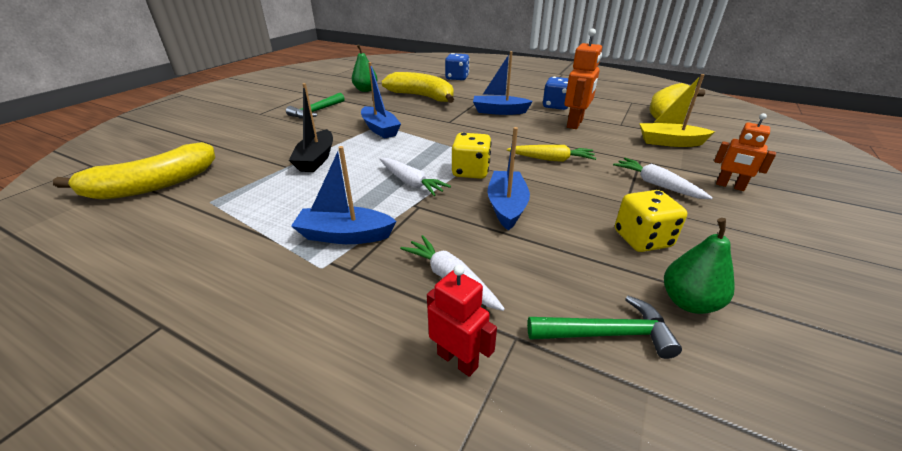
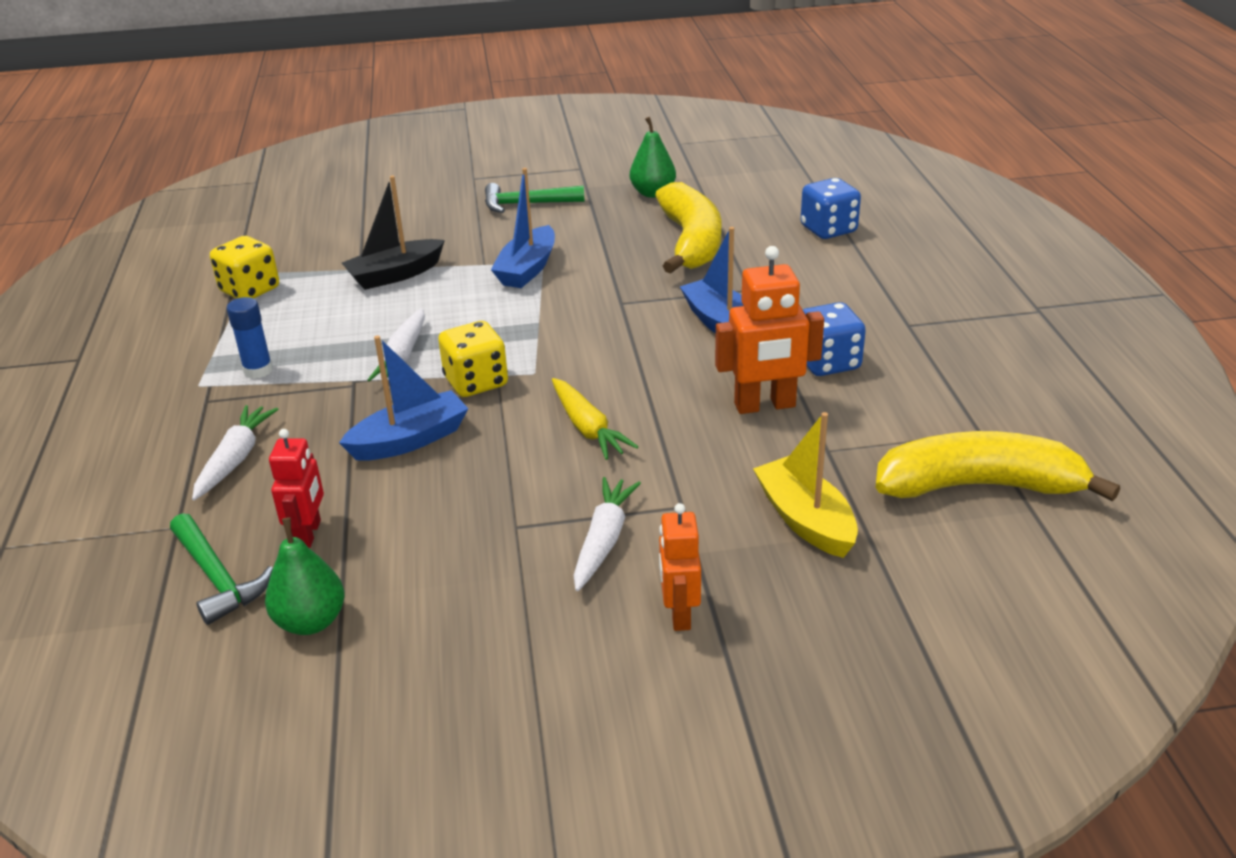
camera: 55 degrees right, 0 degrees up
yellow banana [53,142,215,200] -> none
blue boat [291,146,397,244] -> blue glue stick [227,297,273,379]
red robot [427,265,497,377] -> red robot moved to [269,429,324,548]
yellow dice [615,190,687,252] -> yellow dice moved to [210,236,279,299]

